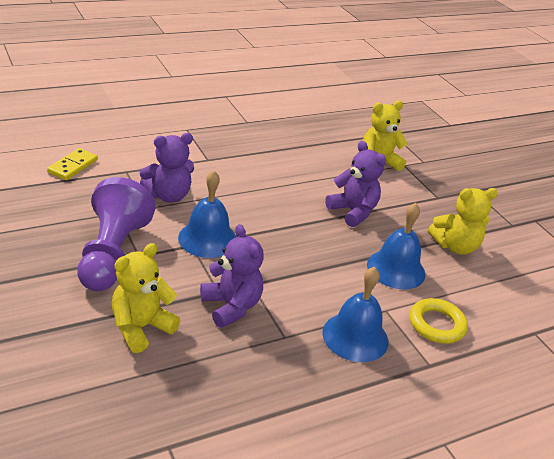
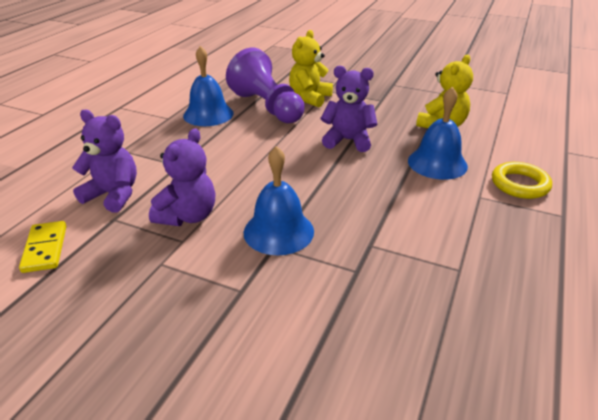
camera: 35 degrees left, 0 degrees up
purple pawn [77,177,156,291] -> purple pawn moved to [226,48,304,123]
yellow teddy bear [112,243,181,353] -> none
purple teddy bear [200,224,264,328] -> purple teddy bear moved to [72,110,137,213]
blue bell [322,267,388,362] -> blue bell moved to [183,46,234,126]

